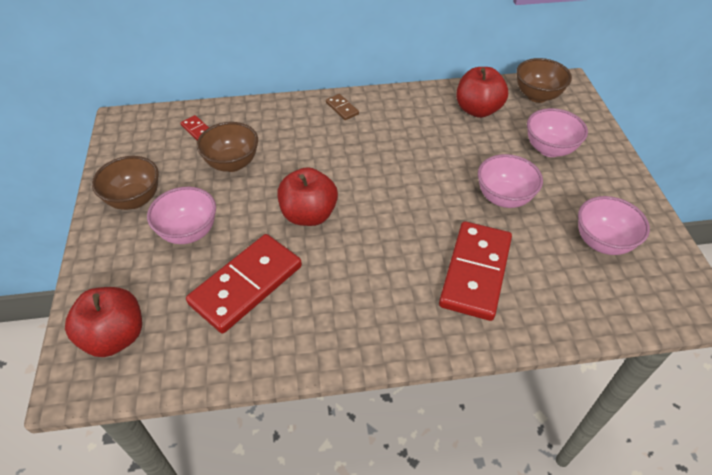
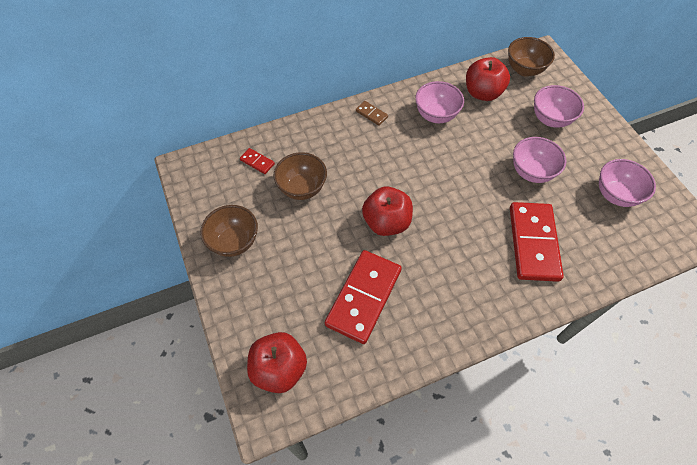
camera: 15 degrees left, 10 degrees up
pink bowl [147,187,216,244] -> pink bowl moved to [415,81,464,123]

